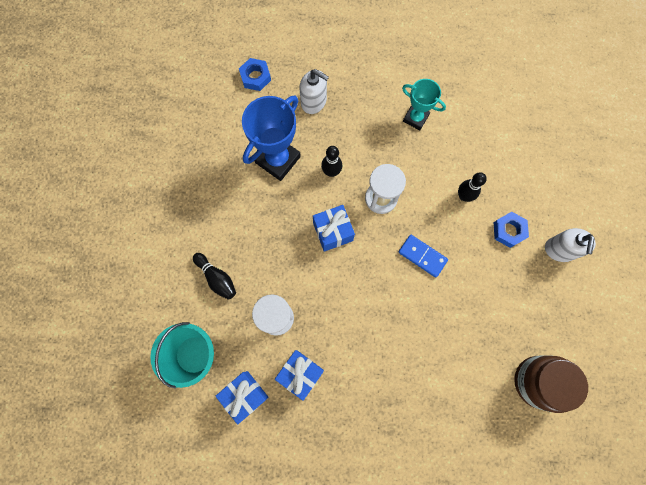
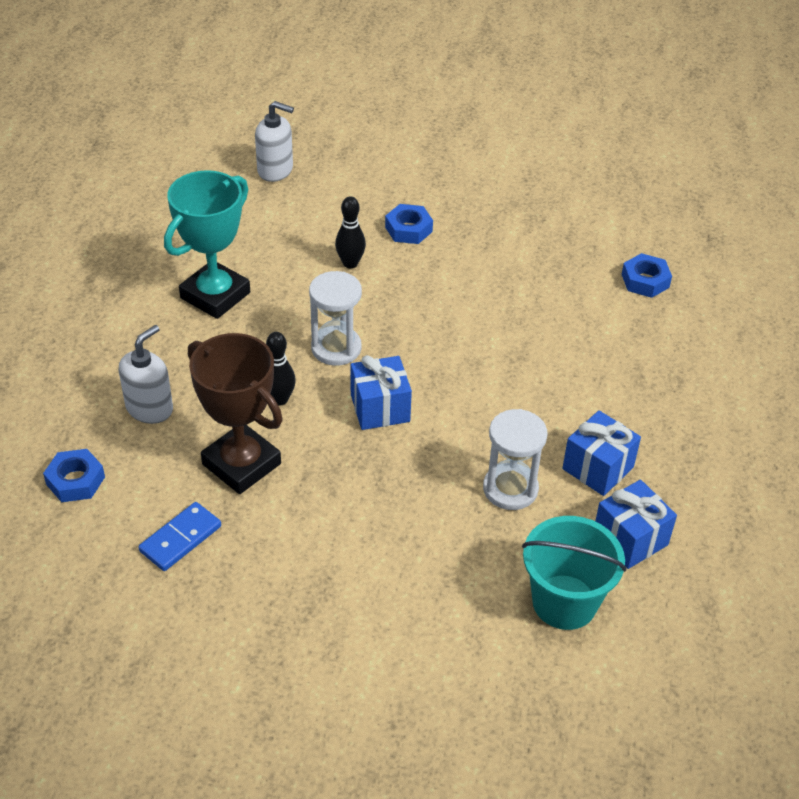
camera: 85 degrees left, 30 degrees down
black bowling pin [193,253,236,300] -> none
blue trophy [242,96,301,181] -> brown trophy [188,333,283,494]
blue domino [398,235,448,278] -> blue domino moved to [138,502,221,571]
turquoise trophy [402,79,446,130] -> turquoise trophy [164,170,250,319], size x1.64
brown jar [514,355,588,413] -> none
white soap dispenser [545,228,596,262] -> white soap dispenser moved to [255,101,294,182]
none -> blue nut [622,253,672,298]

